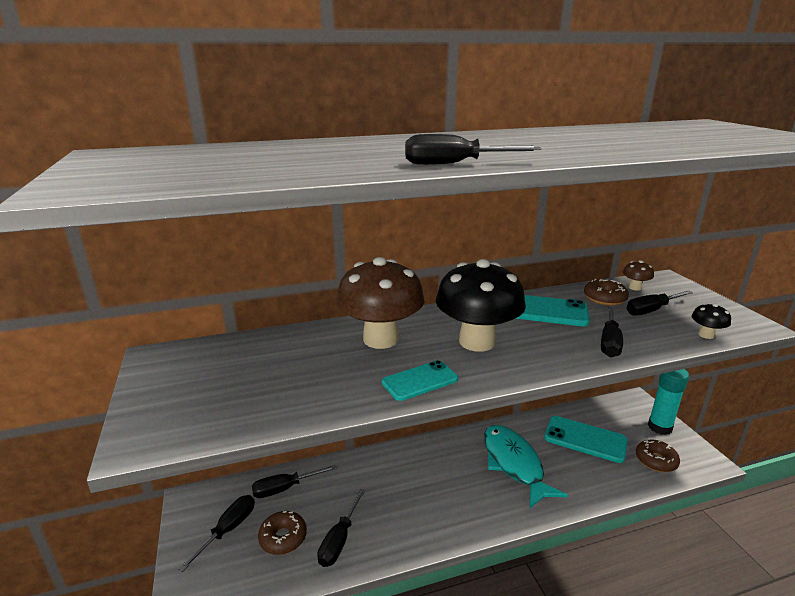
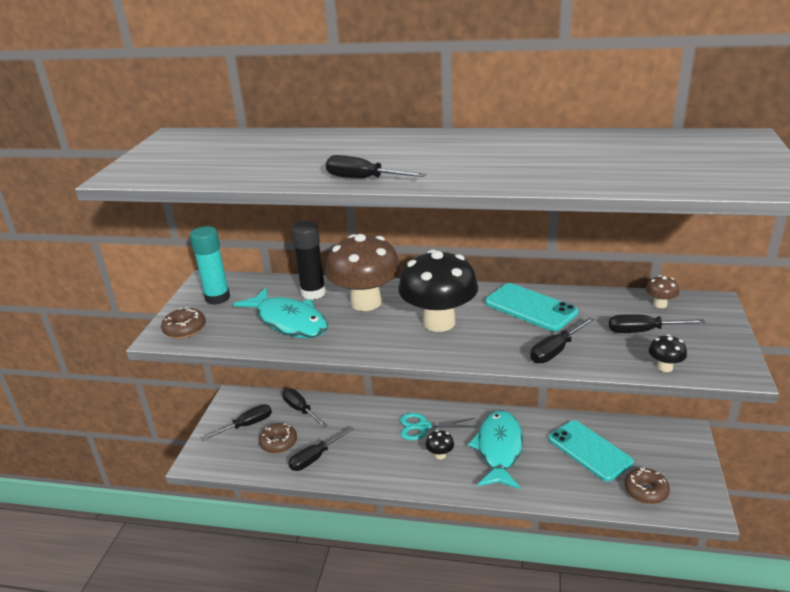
camera: 30 degrees right, 5 degrees up
black screwdriver [252,465,337,498] -> black screwdriver turned 45 degrees clockwise [282,388,328,427]
turquoise phone [382,360,458,401] -> none
brown donut [584,279,629,306] -> brown donut moved to [161,307,206,339]
turquoise glue stick [648,369,689,435] -> turquoise glue stick moved to [190,226,230,305]
none -> turquoise fish [233,287,328,338]
none -> black glue stick [291,221,326,300]
none -> turquoise scissors [400,413,477,440]
none -> black mushroom [426,430,454,460]

